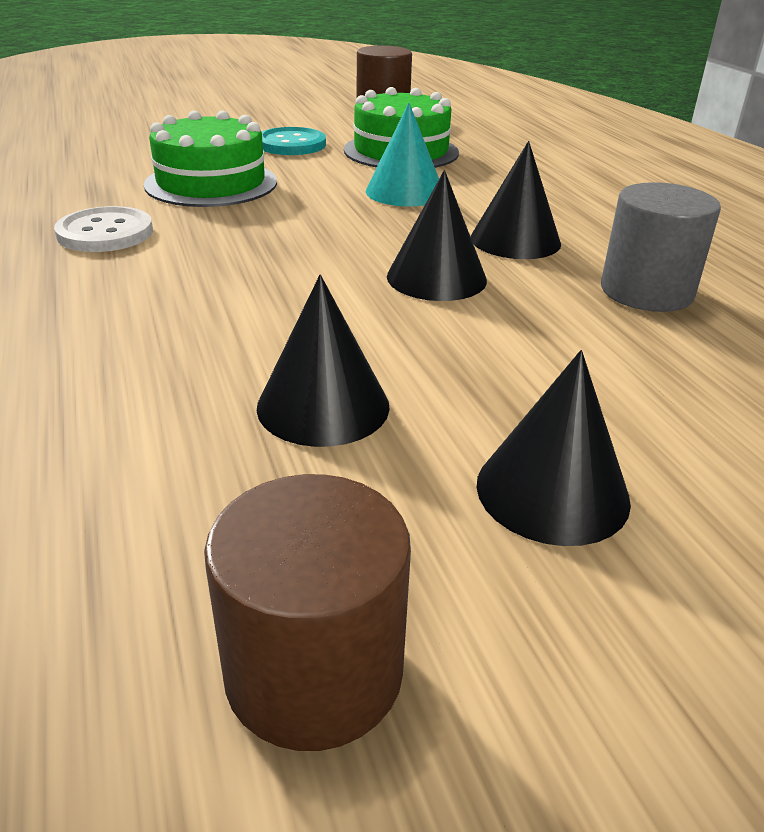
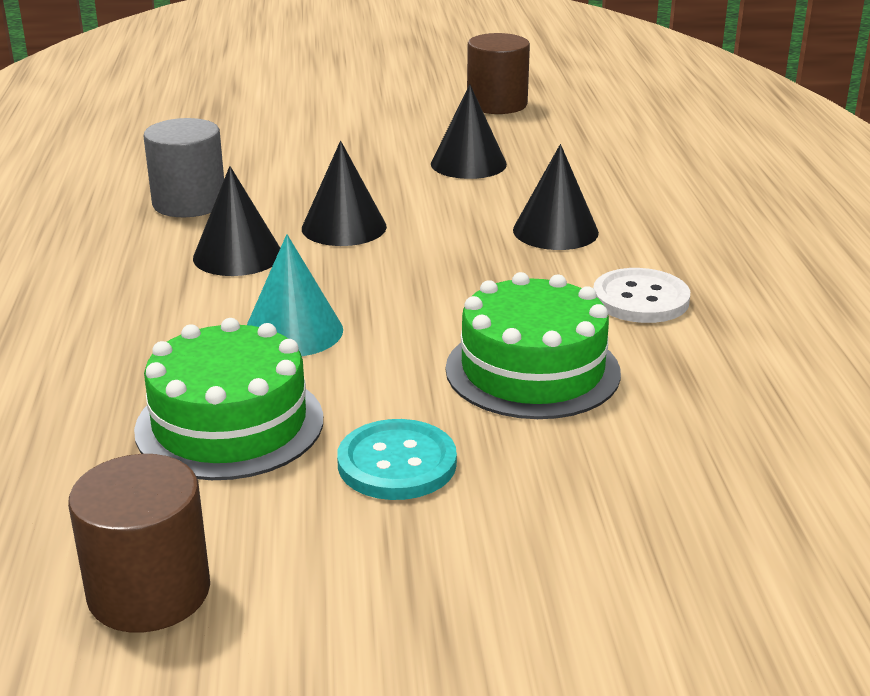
camera: 165 degrees left, 5 degrees down
black cone [476,350,631,546] -> black cone moved to [513,144,599,250]

